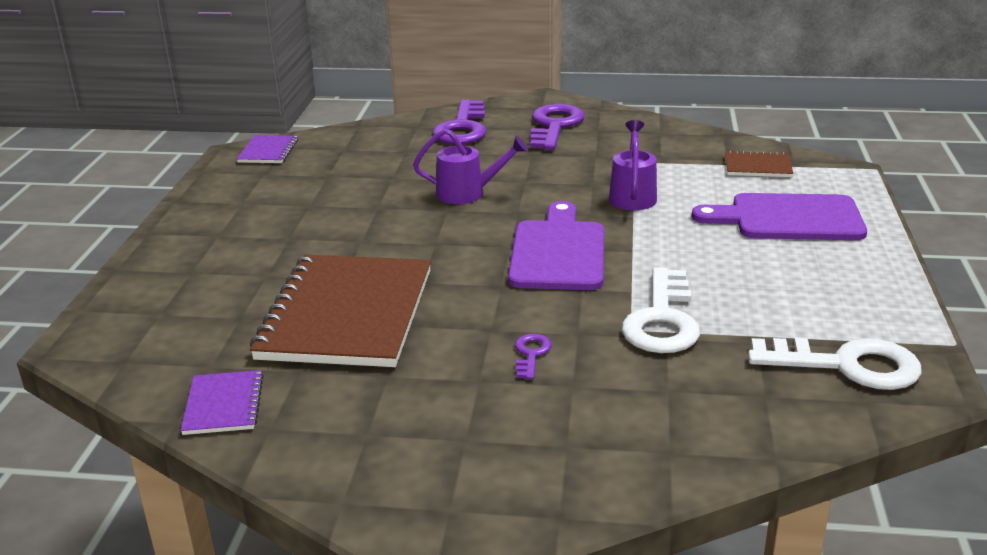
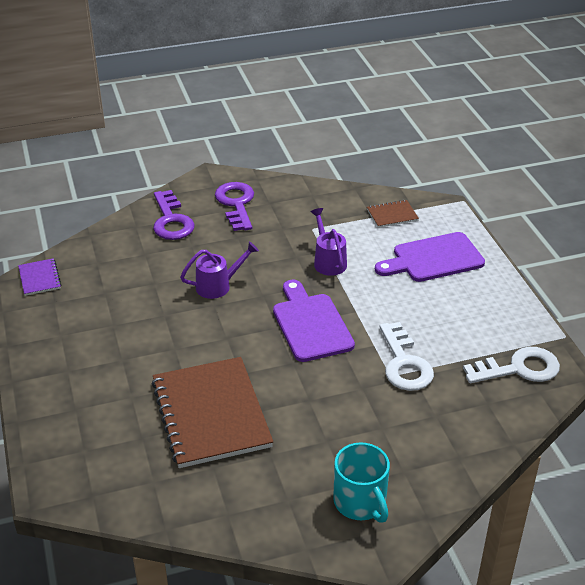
camera: 25 degrees left, 10 degrees up
purple notebook [181,370,263,435] -> none
purple key [515,334,552,379] -> none
none -> turquoise mug [333,442,390,523]

